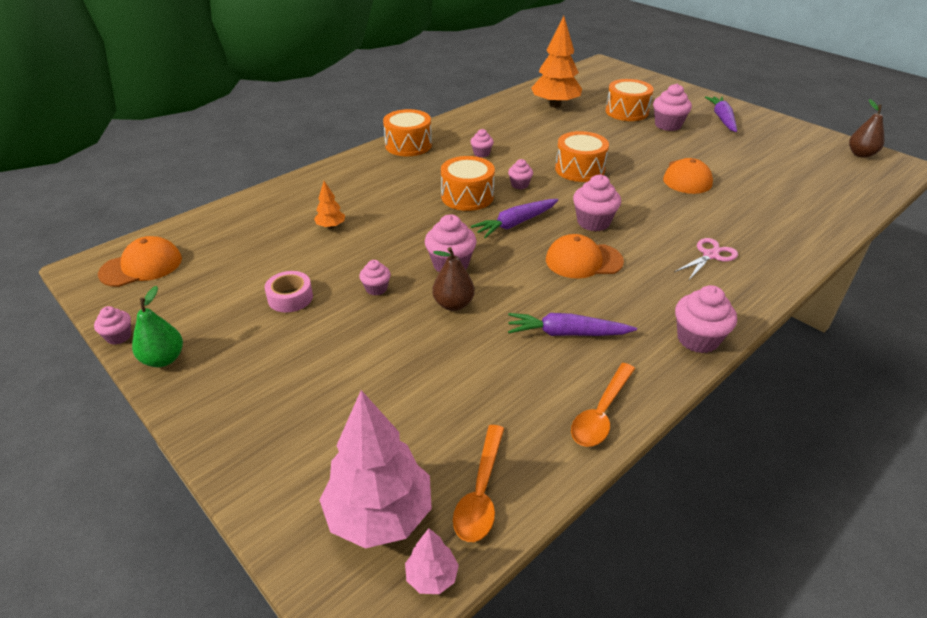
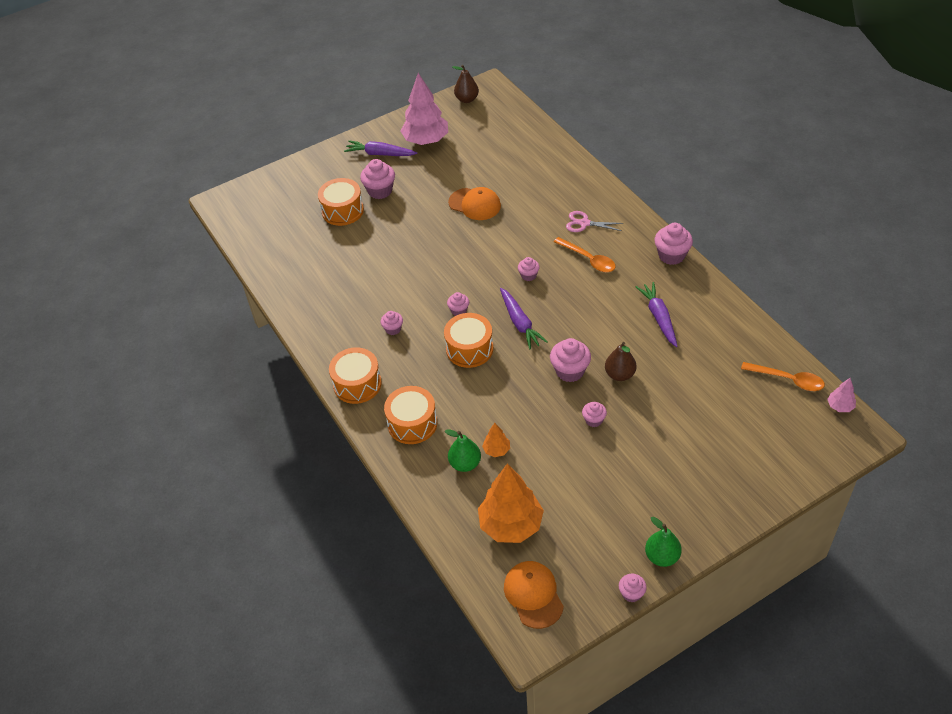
camera: 75 degrees left, 10 degrees up
pink tape [265,271,313,312] -> none
pink tree [319,390,432,549] -> pink tree moved to [400,73,448,145]
purple carrot [508,313,637,336] -> purple carrot turned 150 degrees clockwise [636,282,678,347]
orange tree [531,16,582,108] -> orange tree moved to [478,464,544,543]
orange cap [546,234,624,279] -> none
orange drum [555,131,609,182] -> orange drum moved to [384,386,437,444]
orange spoon [571,363,635,447] -> orange spoon moved to [554,237,616,272]
pink cupcake [573,175,621,231] -> pink cupcake [518,257,540,281], size x0.58
pink scissors [674,238,738,280] -> pink scissors turned 45 degrees counterclockwise [566,211,624,232]
none -> green pear [445,430,481,472]

